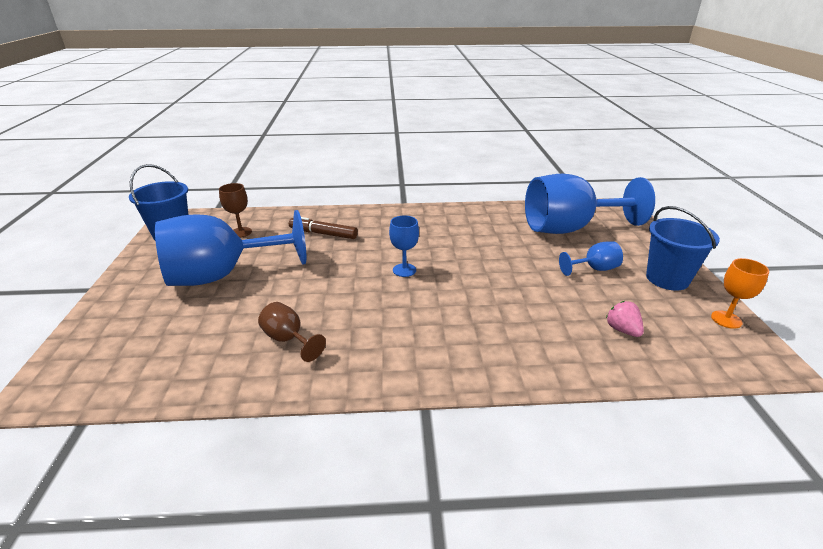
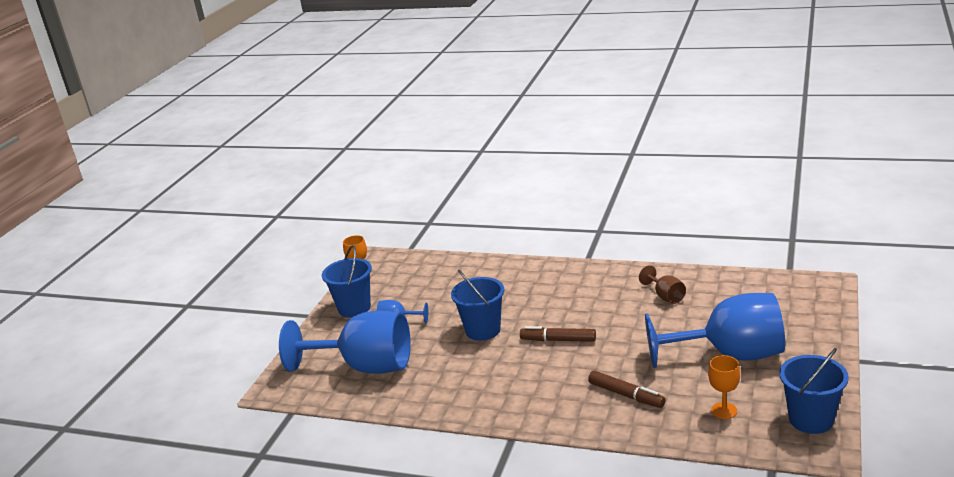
camera: 155 degrees left, 5 degrees down
brown goblet [219,183,252,238] -> orange goblet [708,355,740,419]
blue goblet [389,216,419,277] -> brown marker [520,326,596,342]
pink strawberry [606,301,644,337] -> none
none -> blue bucket [451,270,504,341]

